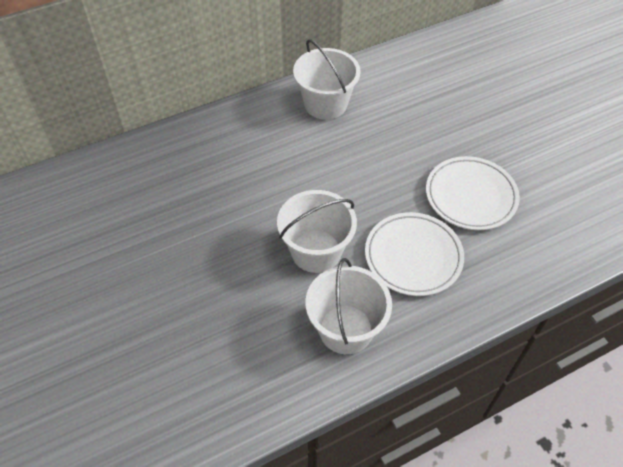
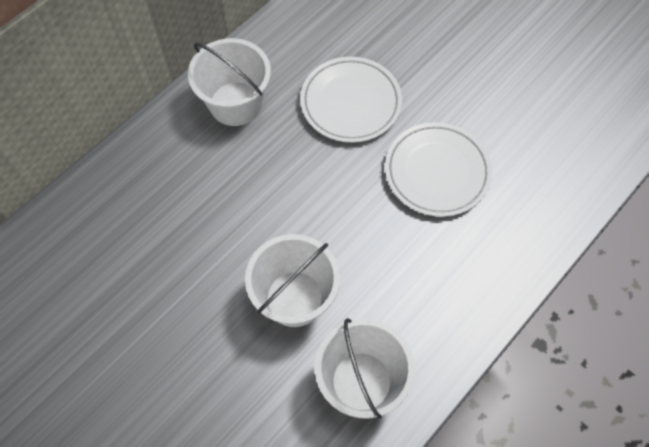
camera: 20 degrees left, 10 degrees up
white plate [365,212,464,296] -> white plate moved to [300,57,402,143]

